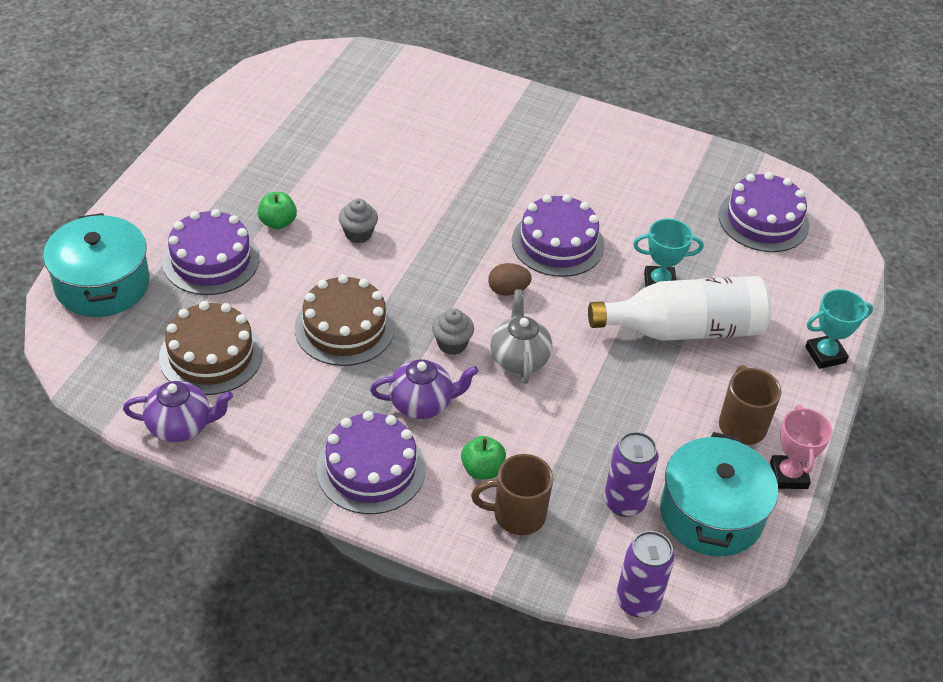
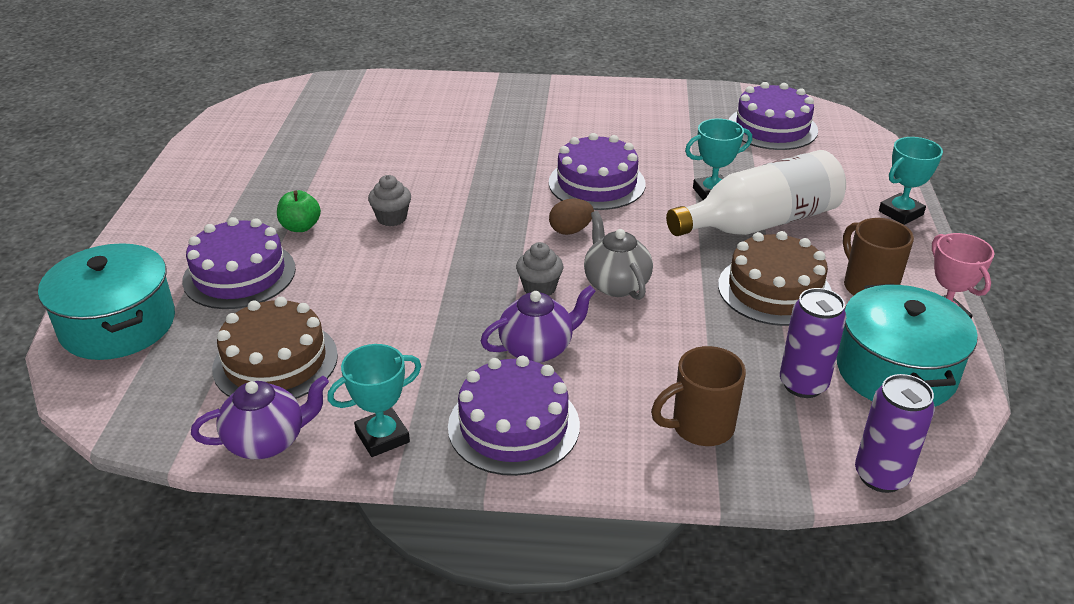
camera: 15 degrees left, 10 degrees down
brown cake [295,275,395,366] -> brown cake moved to [718,231,832,326]
green apple [461,436,506,479] -> none
none -> turquoise trophy [327,344,421,457]

